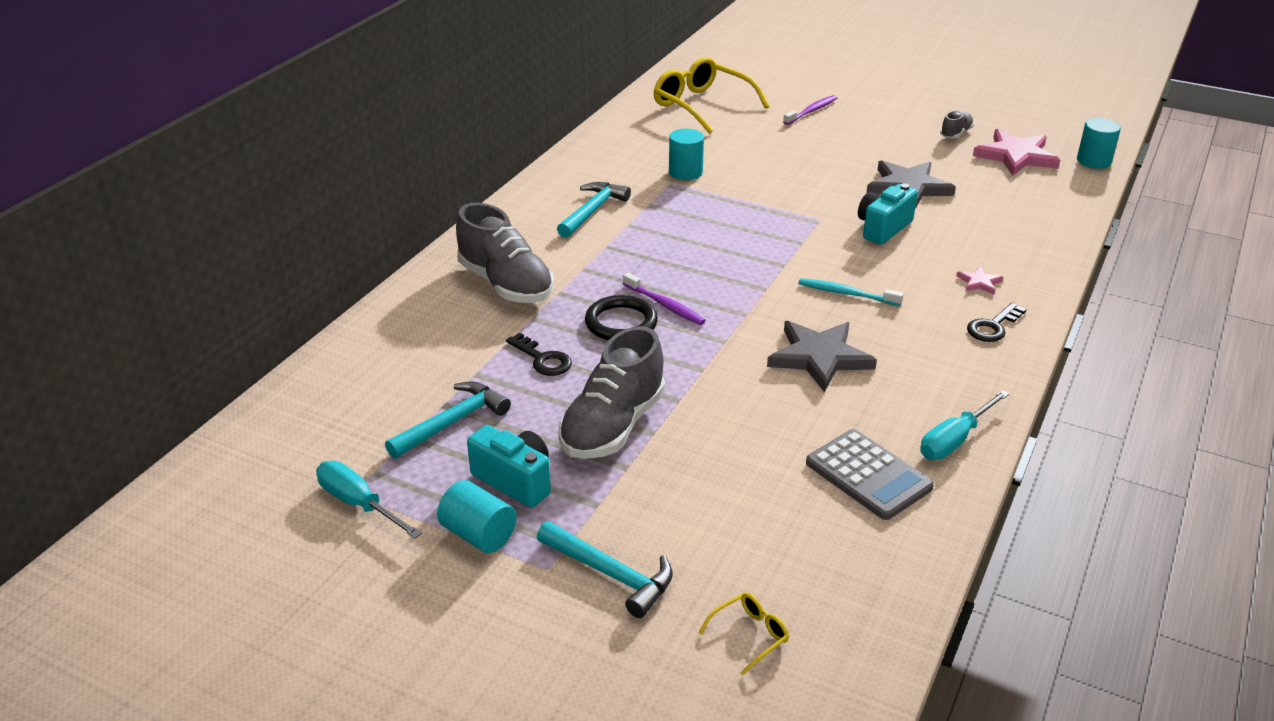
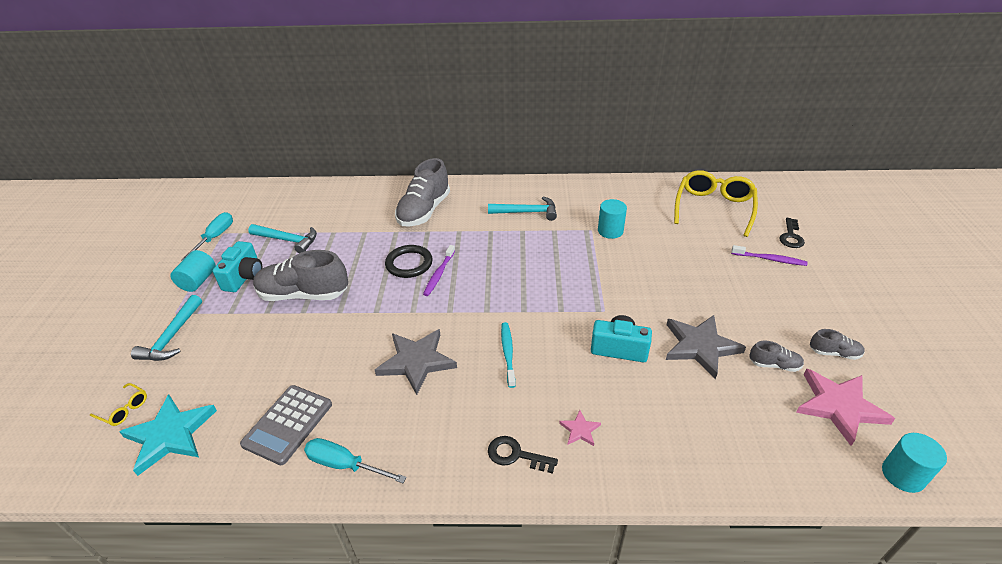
camera: 65 degrees right, 5 degrees up
black key [506,333,572,376] -> black key moved to [779,218,805,248]
none -> turquoise star [119,394,217,476]
none -> grey shoe [749,341,804,372]

